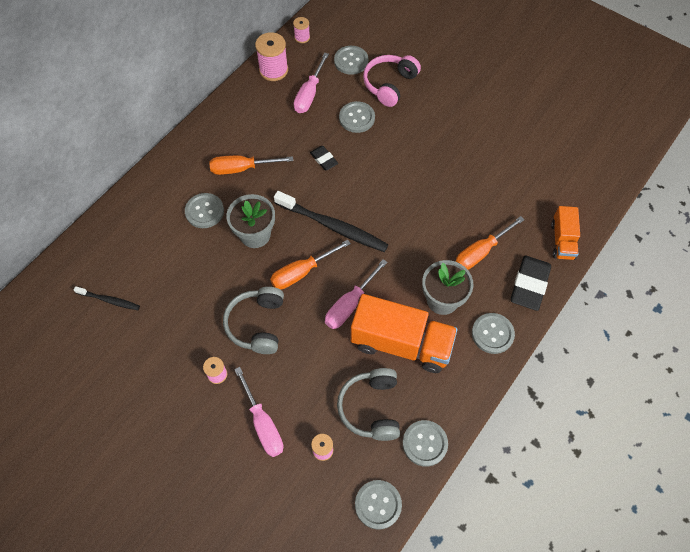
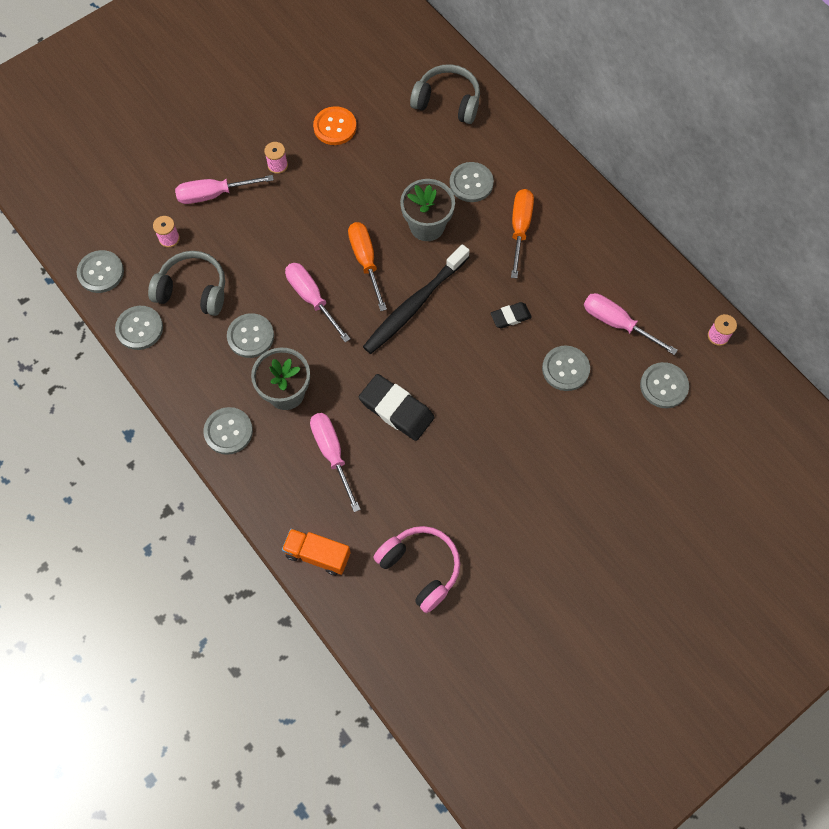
camera: 105 degrees right, 5 degrees up
black toothbrush [74,286,140,310] -> none
grey headphones [223,287,284,354] -> grey headphones moved to [410,64,480,124]
pink spool [255,32,288,81] -> none
orange truck [351,294,458,373] -> grey button [227,313,274,358]
pink headphones [363,55,421,107] -> pink headphones moved to [373,526,460,613]
orange screwdriver [456,216,525,270] -> pink screwdriver [310,413,361,512]
black eraser [511,256,551,311] -> black eraser moved to [359,374,435,441]
none -> orange button [313,106,357,145]

